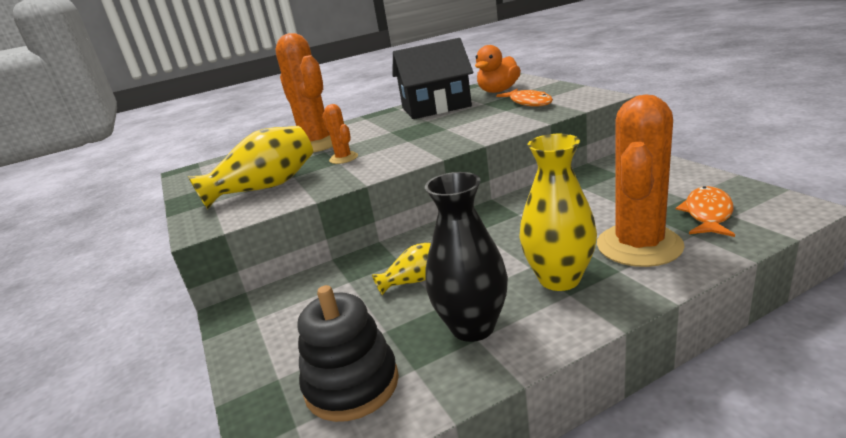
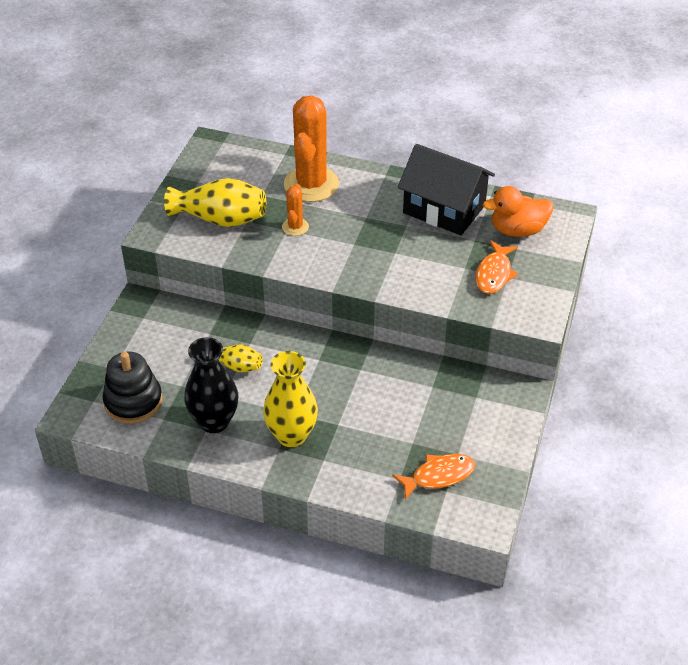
camera: 40 degrees right, 20 degrees up
orange cactus [597,95,685,267] -> none

